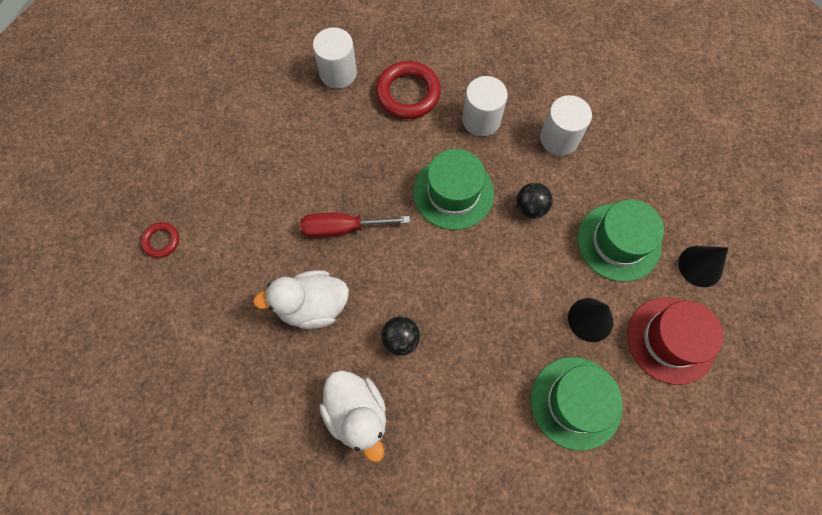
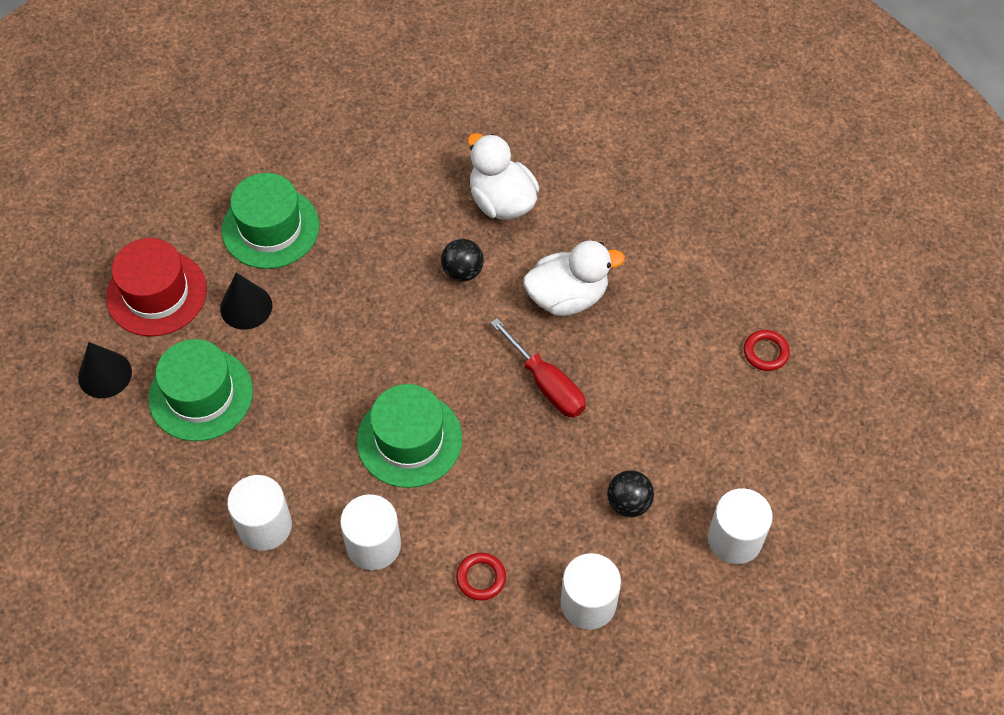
camera: 175 degrees right, 10 degrees down
red screwdriver [300,213,410,238] -> red screwdriver turned 60 degrees clockwise [490,318,586,418]
red ring [376,61,441,119] -> red ring [456,553,506,601], size x0.53
black ball [516,183,553,219] -> black ball moved to [607,470,654,517]
none -> white cylinder [708,488,773,564]

